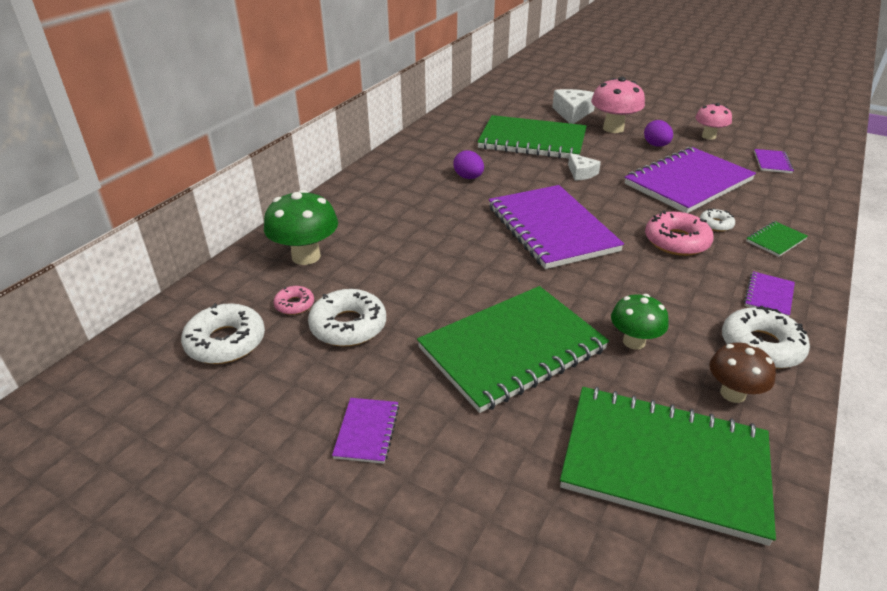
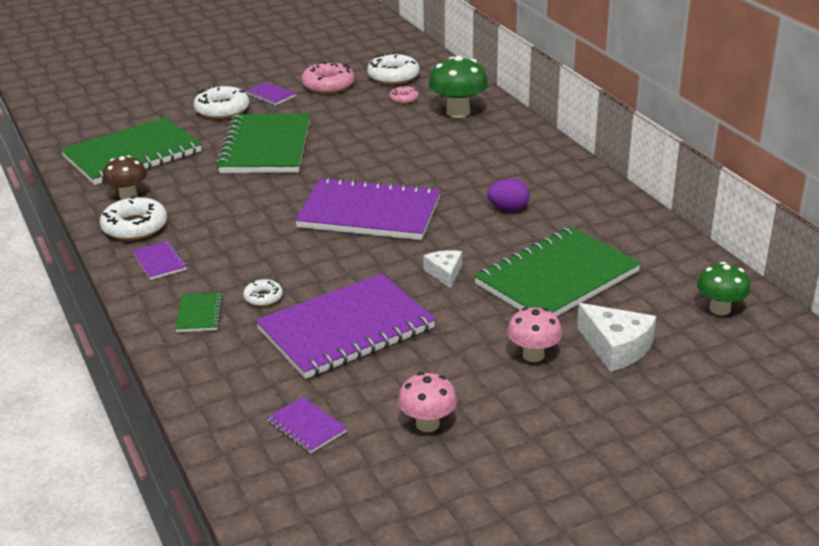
camera: 125 degrees right, 5 degrees down
white donut [308,289,386,347] -> white donut moved to [194,85,249,119]
white cheese [568,153,601,181] -> white cheese turned 75 degrees clockwise [423,250,462,288]
pink mushroom [591,77,645,133] -> pink mushroom [507,307,562,362], size x0.65
green mushroom [611,294,669,350] -> green mushroom moved to [697,262,751,315]
purple notebook [624,147,756,213] -> purple notebook turned 60 degrees clockwise [256,274,436,379]
purple egg [644,120,673,147] -> none
pink donut [645,211,714,256] -> pink donut moved to [301,61,354,94]

